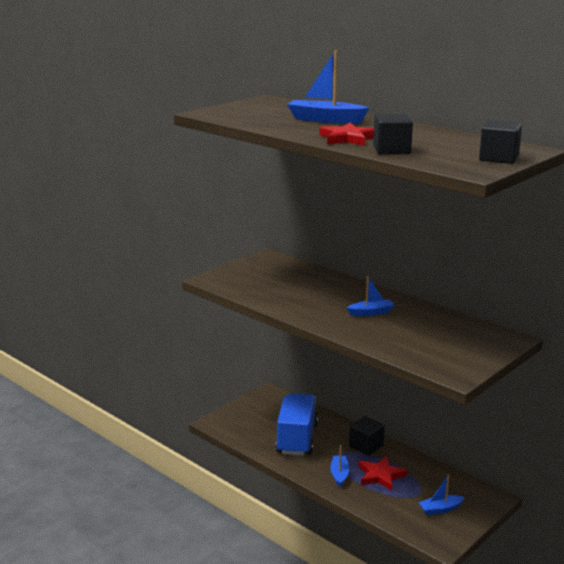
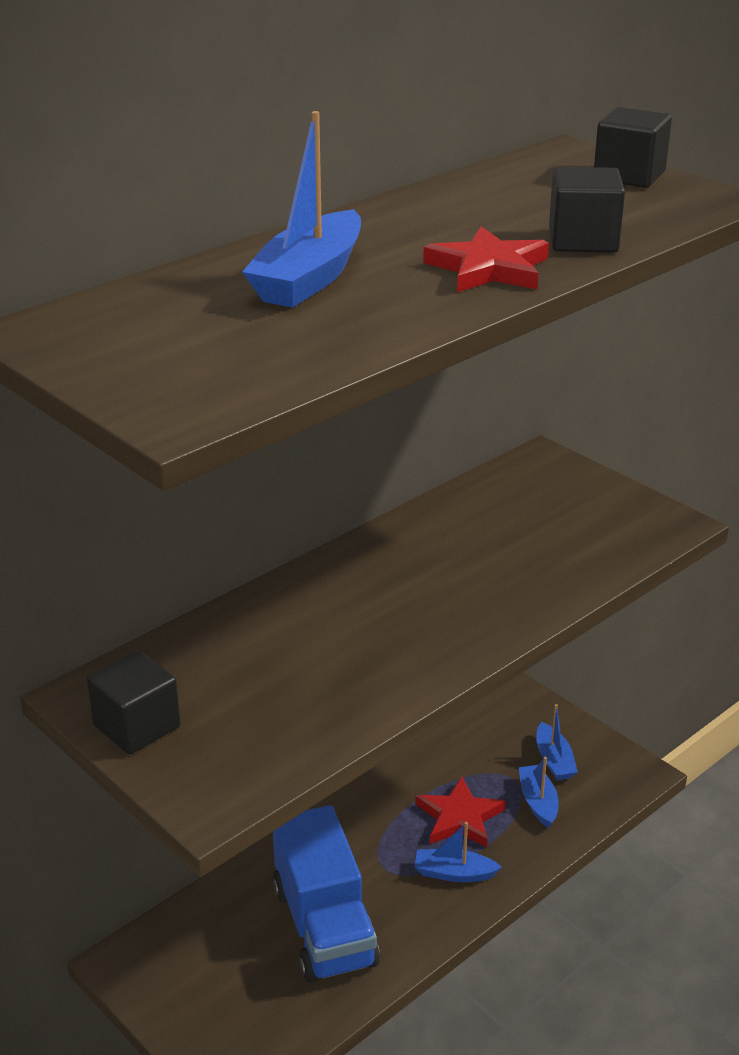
camera: 85 degrees left, 10 degrees up
blue truck [276,393,318,456] -> blue truck turned 120 degrees counterclockwise [273,805,380,983]
blue boat [347,276,394,316] -> blue boat moved to [518,757,559,828]
black cube [349,416,385,456] -> black cube moved to [87,650,180,755]

